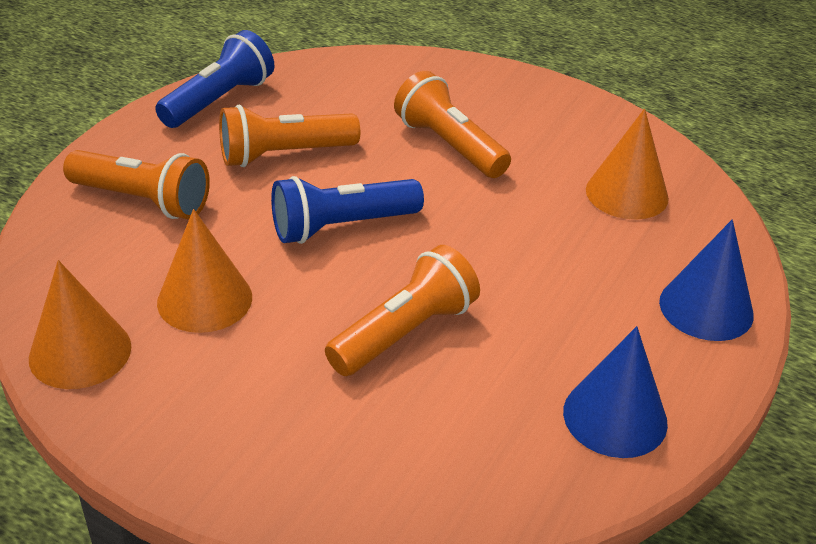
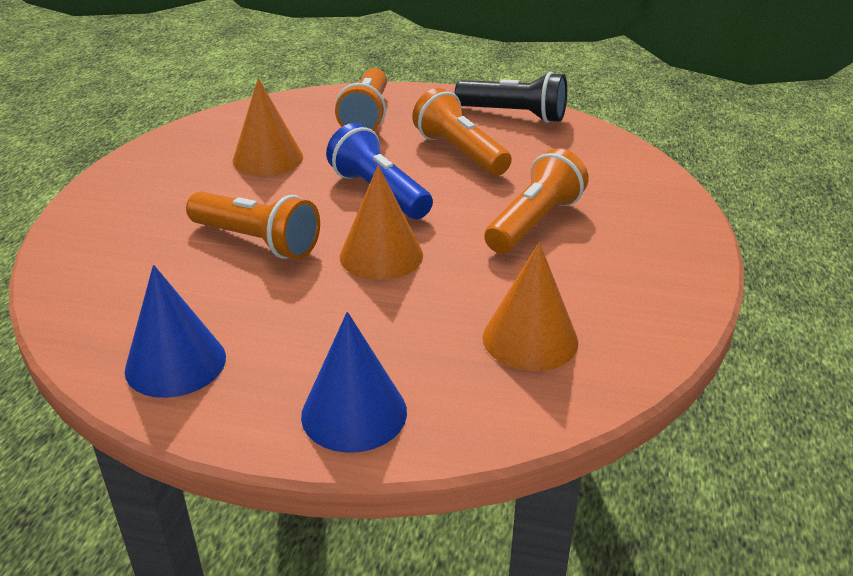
camera: 75 degrees right, 5 degrees down
orange cone [29,260,131,389] -> orange cone moved to [340,165,423,280]
blue flashlight [155,30,274,128] -> black flashlight [455,72,567,123]

